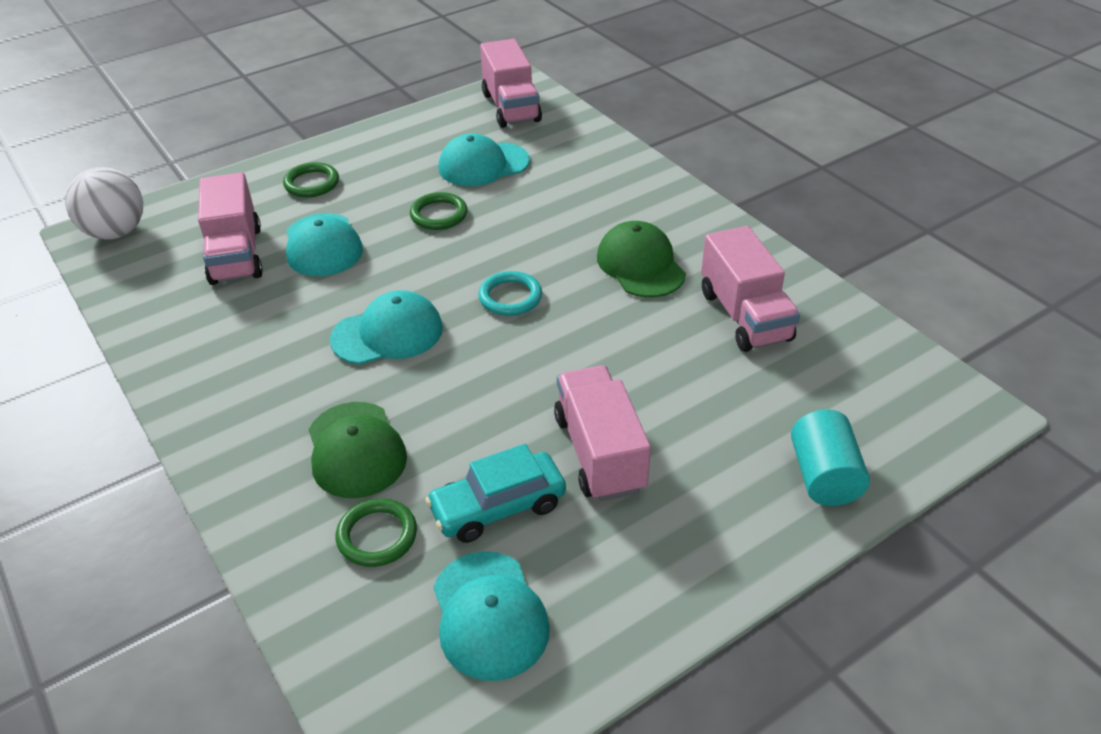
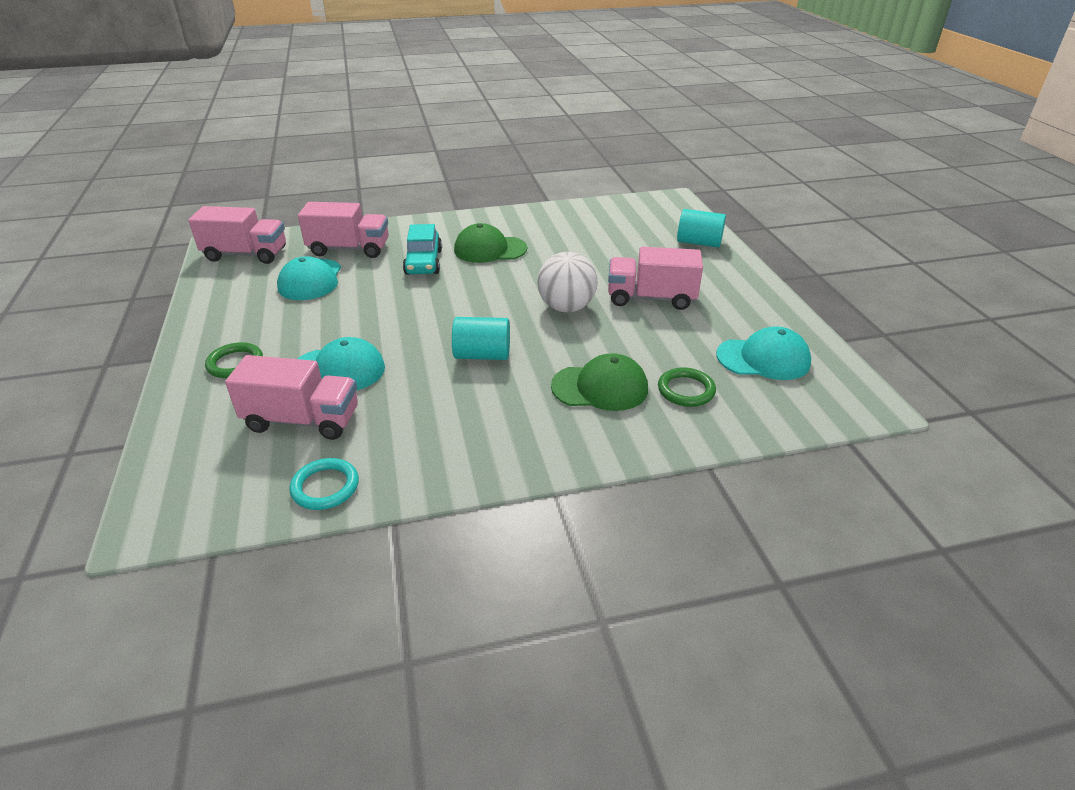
camera: 70 degrees left, 5 degrees down
white ball [65,167,143,240] -> white ball moved to [537,252,597,312]
turquoise cap [330,290,443,365] -> turquoise cylinder [452,317,510,360]
green ring [410,192,467,230] -> none
turquoise car [425,444,566,543] -> turquoise car moved to [403,224,442,275]
turquoise ring [478,271,542,316] -> turquoise ring moved to [289,458,359,510]
pink truck [701,226,800,352] -> pink truck moved to [298,202,389,258]

